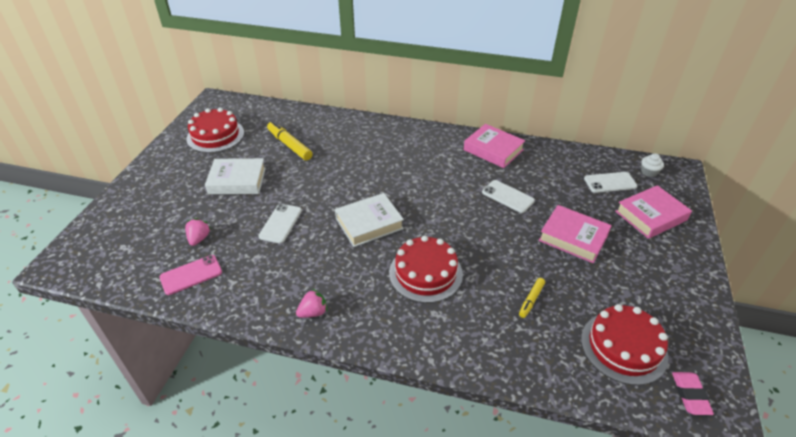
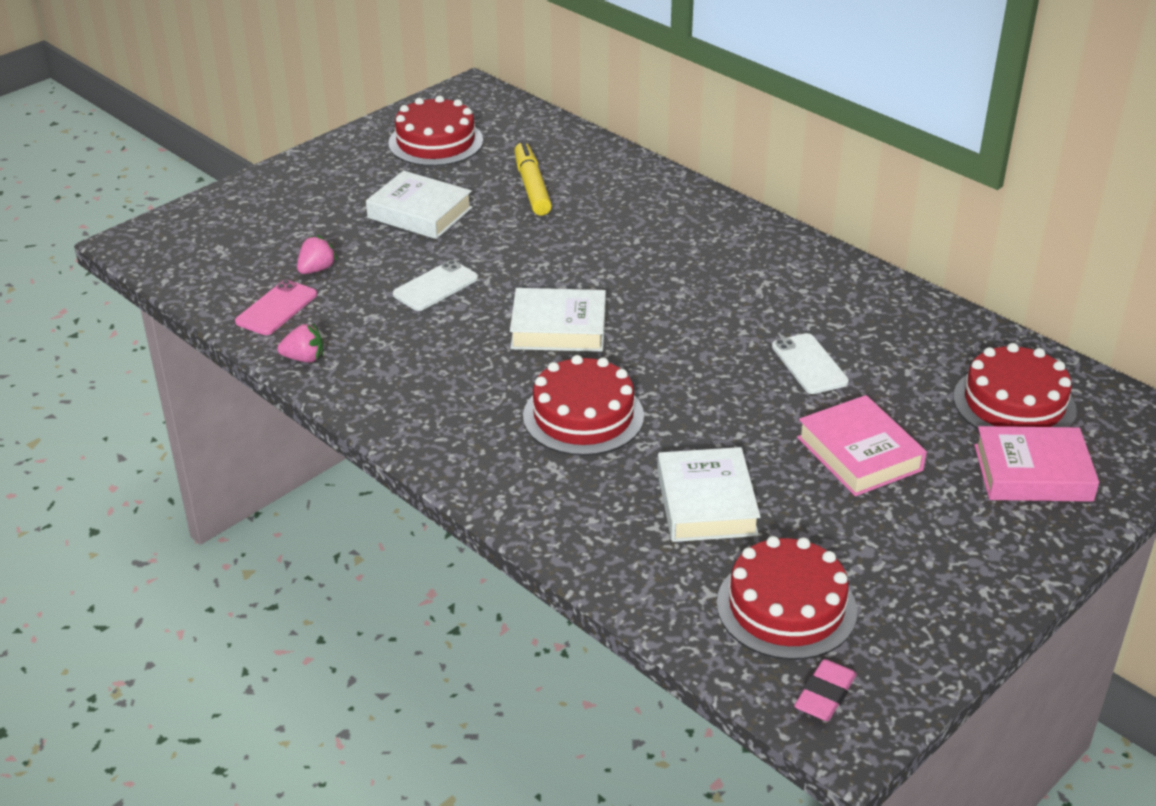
camera: 30 degrees right, 5 degrees down
pink phone [159,255,222,295] -> pink phone turned 60 degrees counterclockwise [235,280,317,335]
pink strawberry [296,289,328,318] -> pink strawberry moved to [277,324,323,362]
pink book [464,124,525,168] -> none
yellow marker [519,278,545,318] -> white book [657,447,761,542]
white phone [584,172,637,193] -> red cake [953,343,1077,430]
white cupcake [641,153,664,177] -> none

